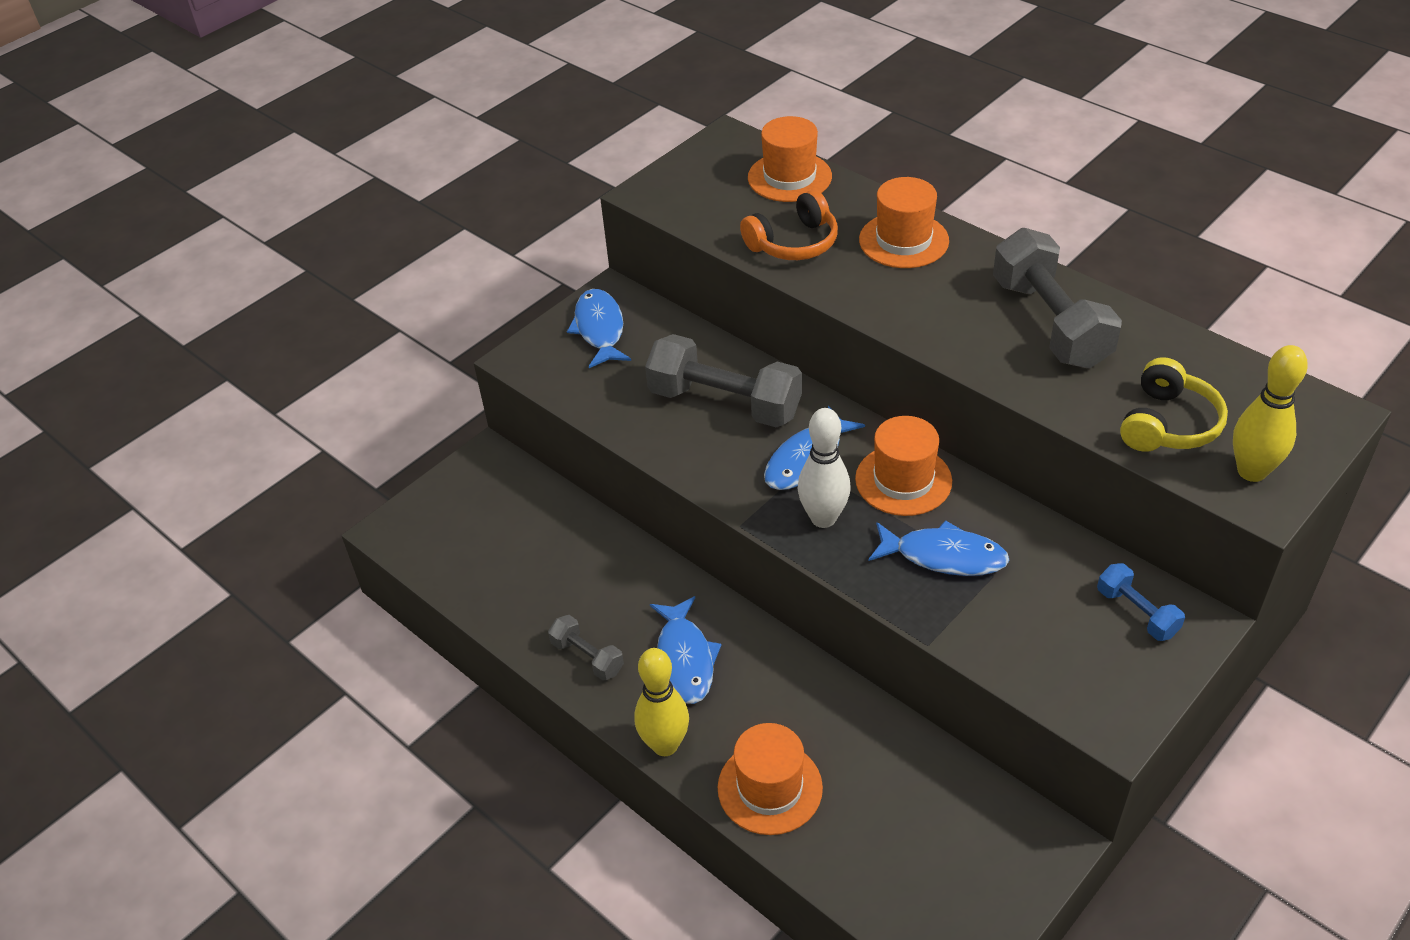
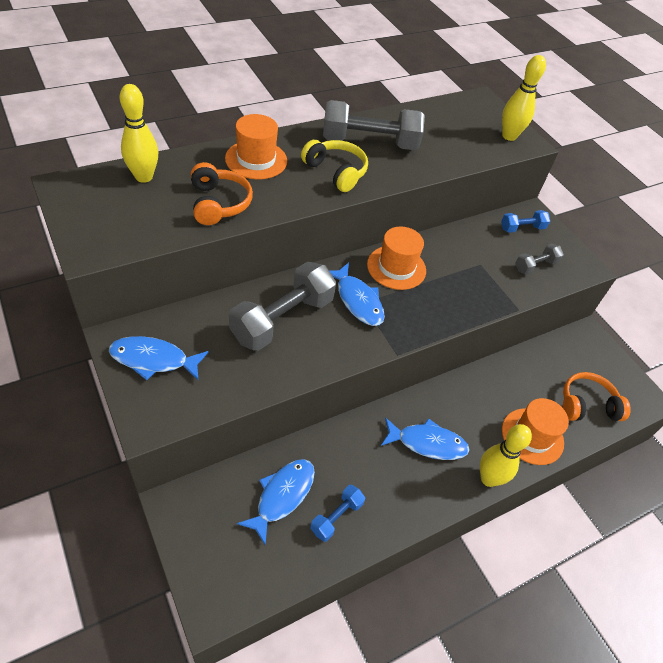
camera: 80 degrees left, 5 degrees up
grey dumbbell [548,615,624,681] -> grey dumbbell moved to [515,244,564,275]
orange hat [748,116,832,202] -> yellow bowling pin [120,84,158,183]
white bowling pin [798,408,851,528] -> none
blue fish [869,520,1009,576] -> blue fish moved to [237,459,315,545]
yellow headphones [1120,357,1228,452] -> yellow headphones moved to [301,140,368,192]
none -> blue dumbbell [310,485,365,542]
none -> orange headphones [563,372,631,421]

